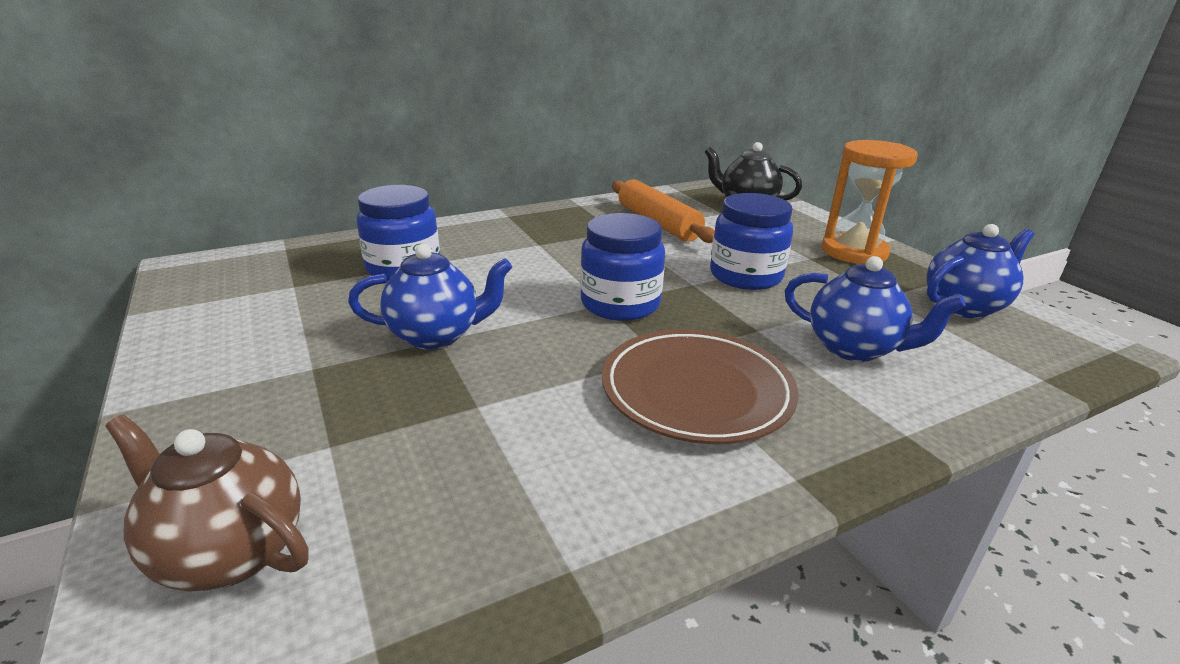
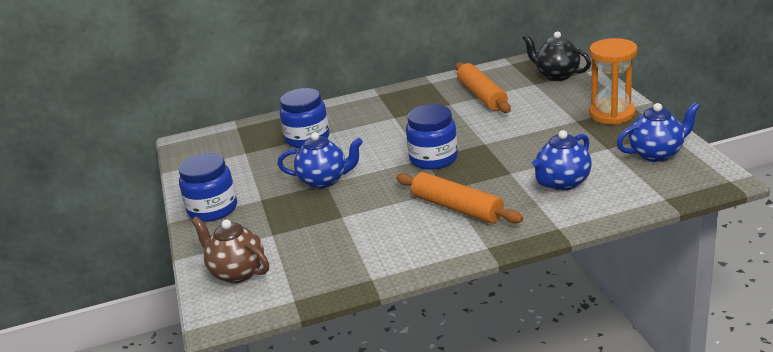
camera: 15 degrees right, 0 degrees up
brown plate [602,329,798,444] -> orange rolling pin [396,172,523,224]
blue jar [710,193,793,290] -> blue jar moved to [179,153,237,222]
blue teapot [785,256,966,362] -> blue teapot turned 90 degrees clockwise [532,130,592,190]

